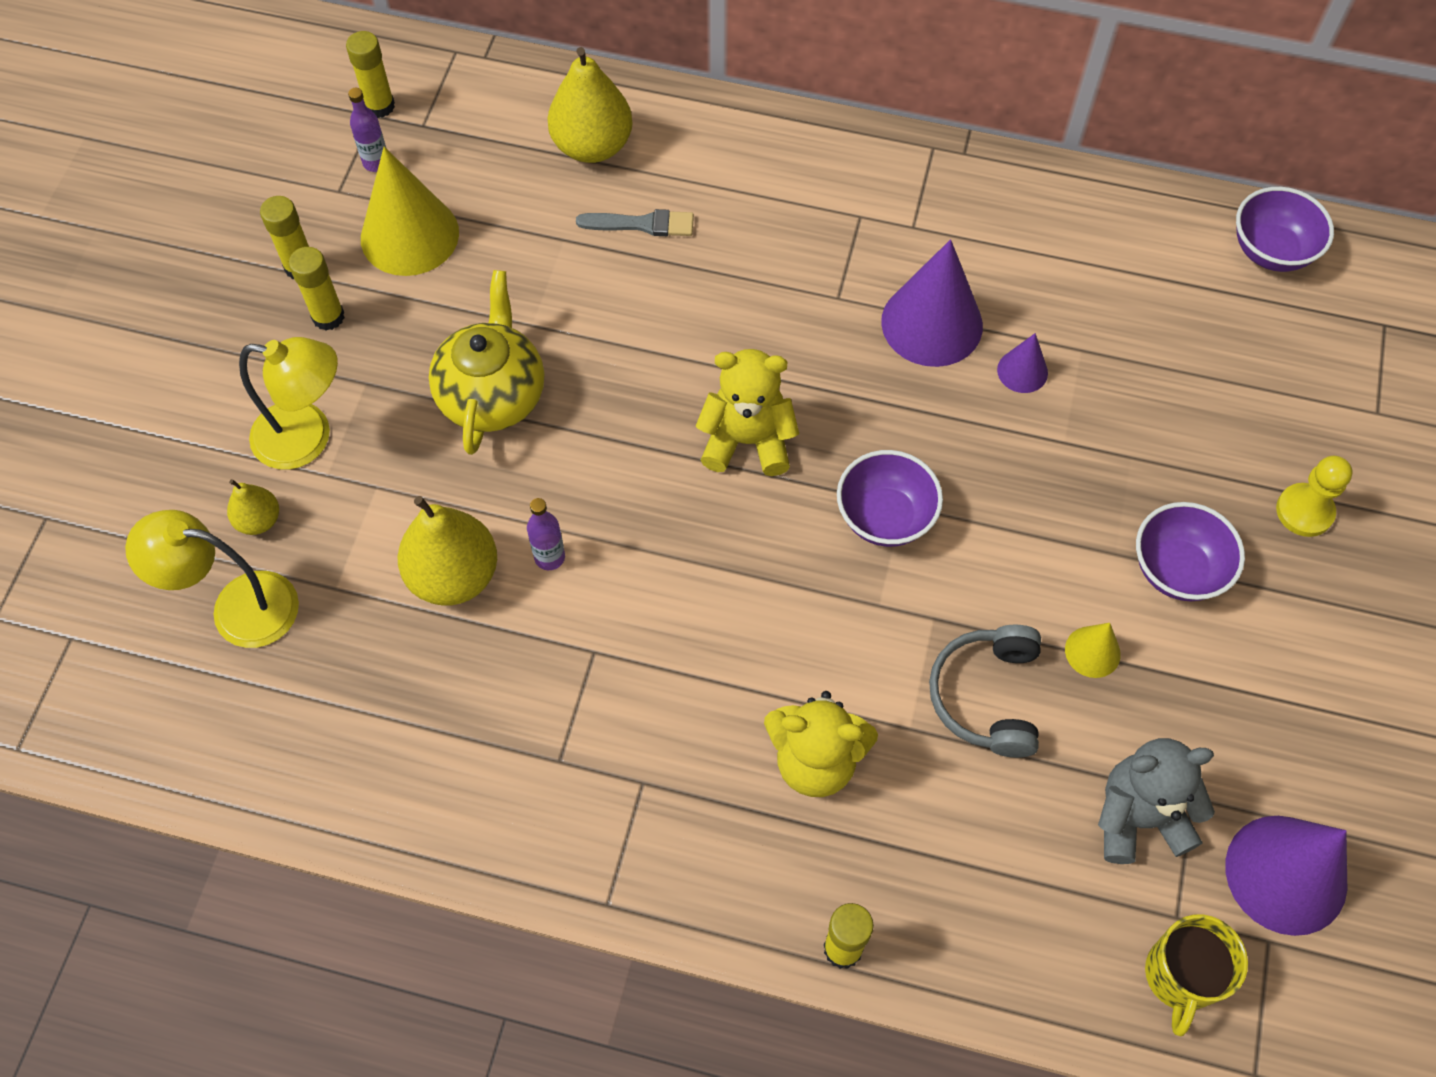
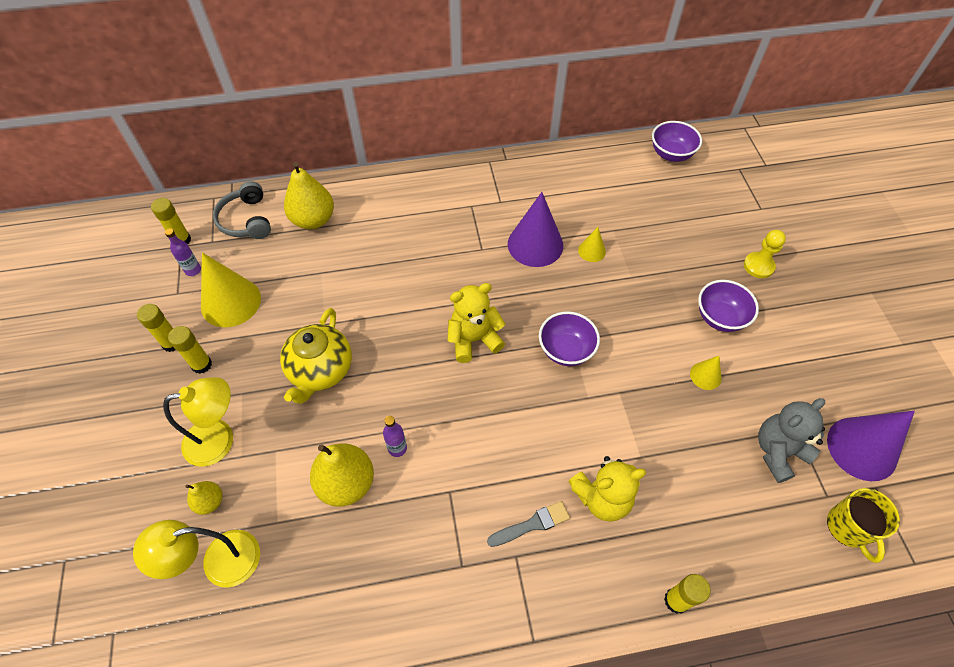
camera: 25 degrees left, 5 degrees down
yellow teapot [429,270,544,455] -> yellow teapot turned 150 degrees counterclockwise [280,308,352,404]
grey brush [576,209,694,236] -> grey brush moved to [487,501,570,547]
grey headphones [929,624,1041,758] -> grey headphones moved to [213,181,271,239]
purple cone [997,333,1048,393] -> yellow cone [578,227,606,262]

